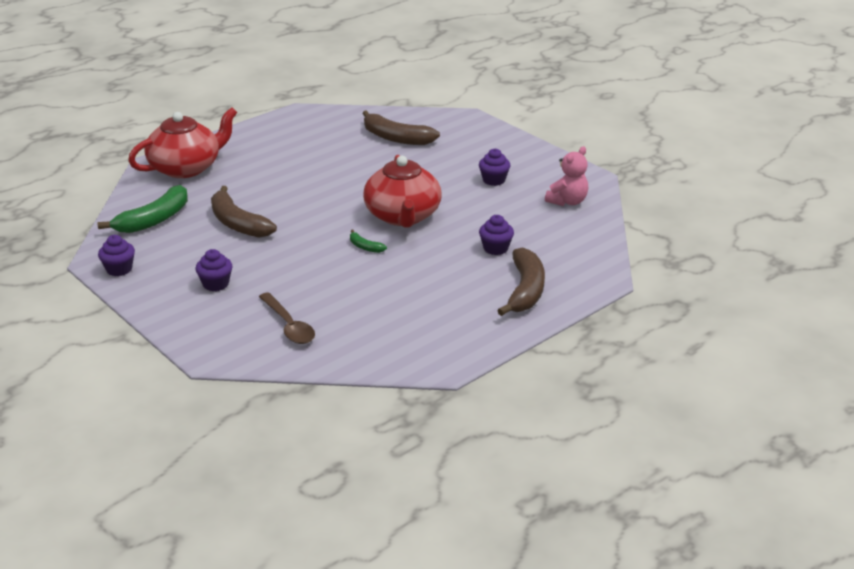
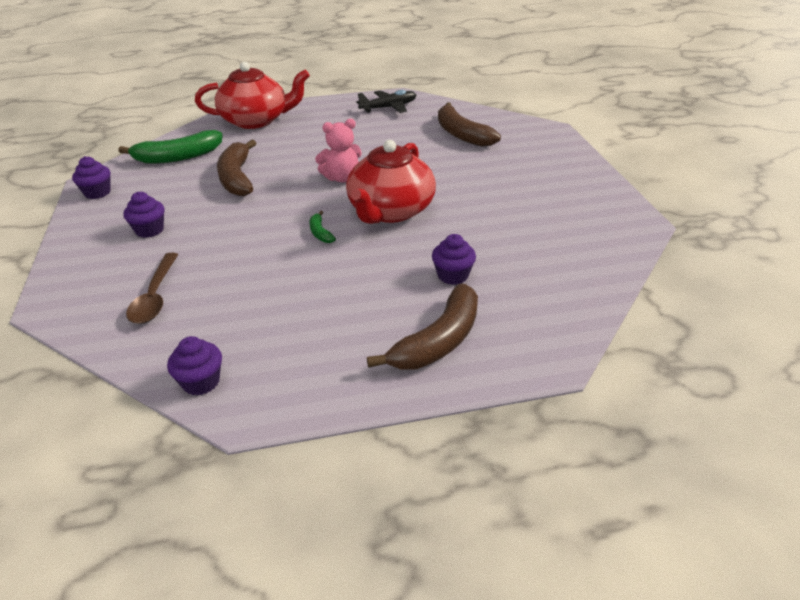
camera: 30 degrees right, 5 degrees up
purple cupcake [479,148,510,186] -> purple cupcake moved to [167,336,222,395]
pink teddy bear [545,146,588,206] -> pink teddy bear moved to [315,119,362,183]
none -> black plane [356,90,416,113]

